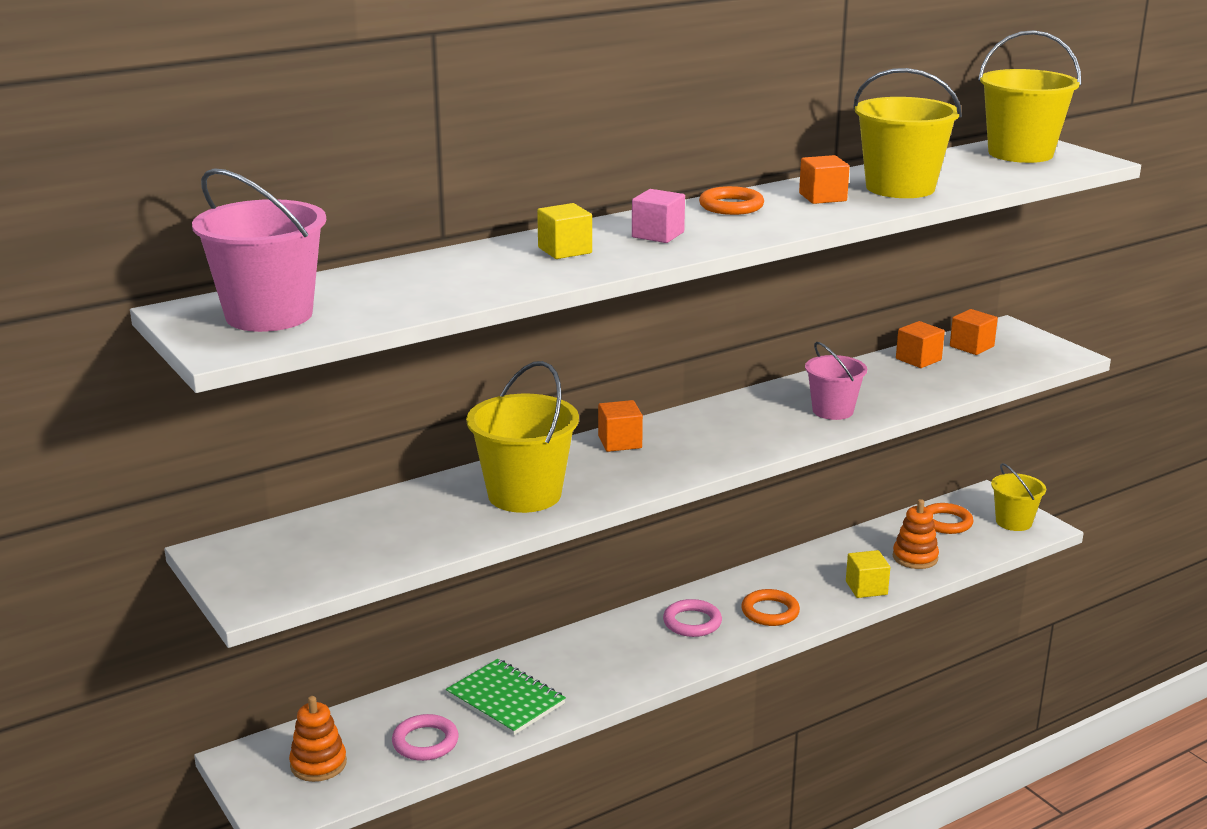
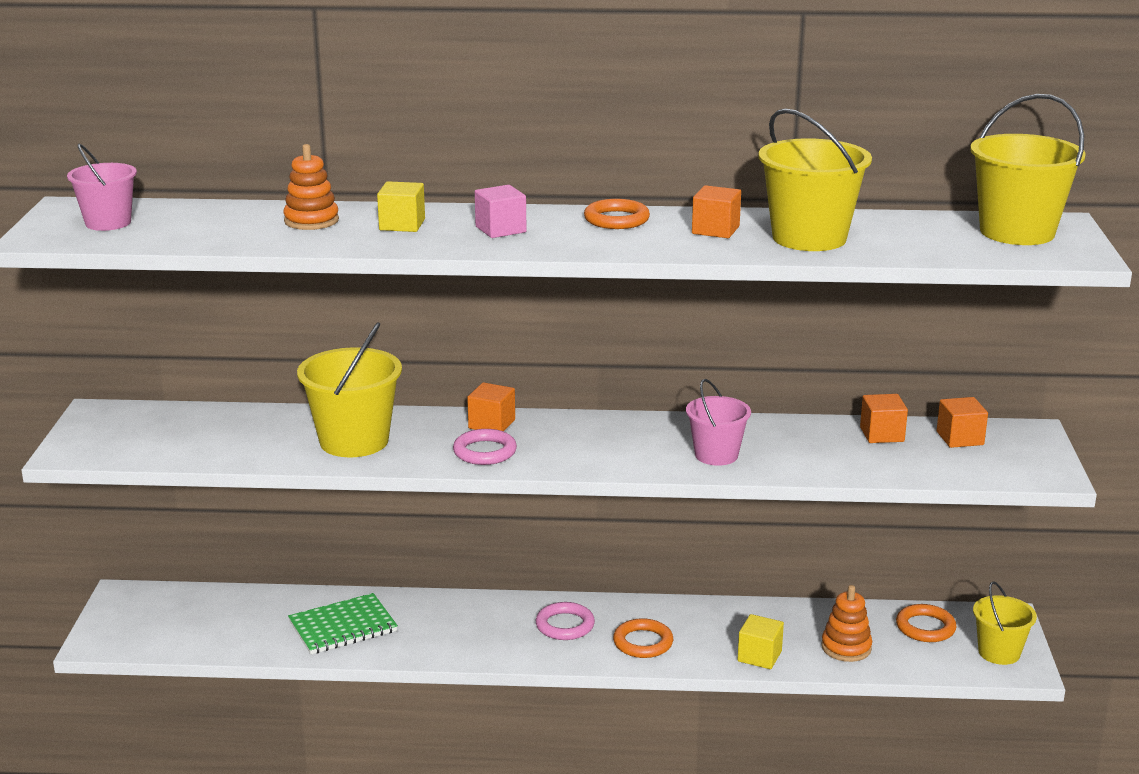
camera: 35 degrees right, 0 degrees up
pink bucket [192,168,326,332] -> pink bucket [67,144,137,231], size x0.62
orange stacking toy [289,696,347,782] -> orange stacking toy moved to [283,144,339,230]
pink ring [392,714,459,761] -> pink ring moved to [453,429,517,465]
green notebook [446,659,566,735] -> green notebook turned 75 degrees clockwise [288,593,398,654]

